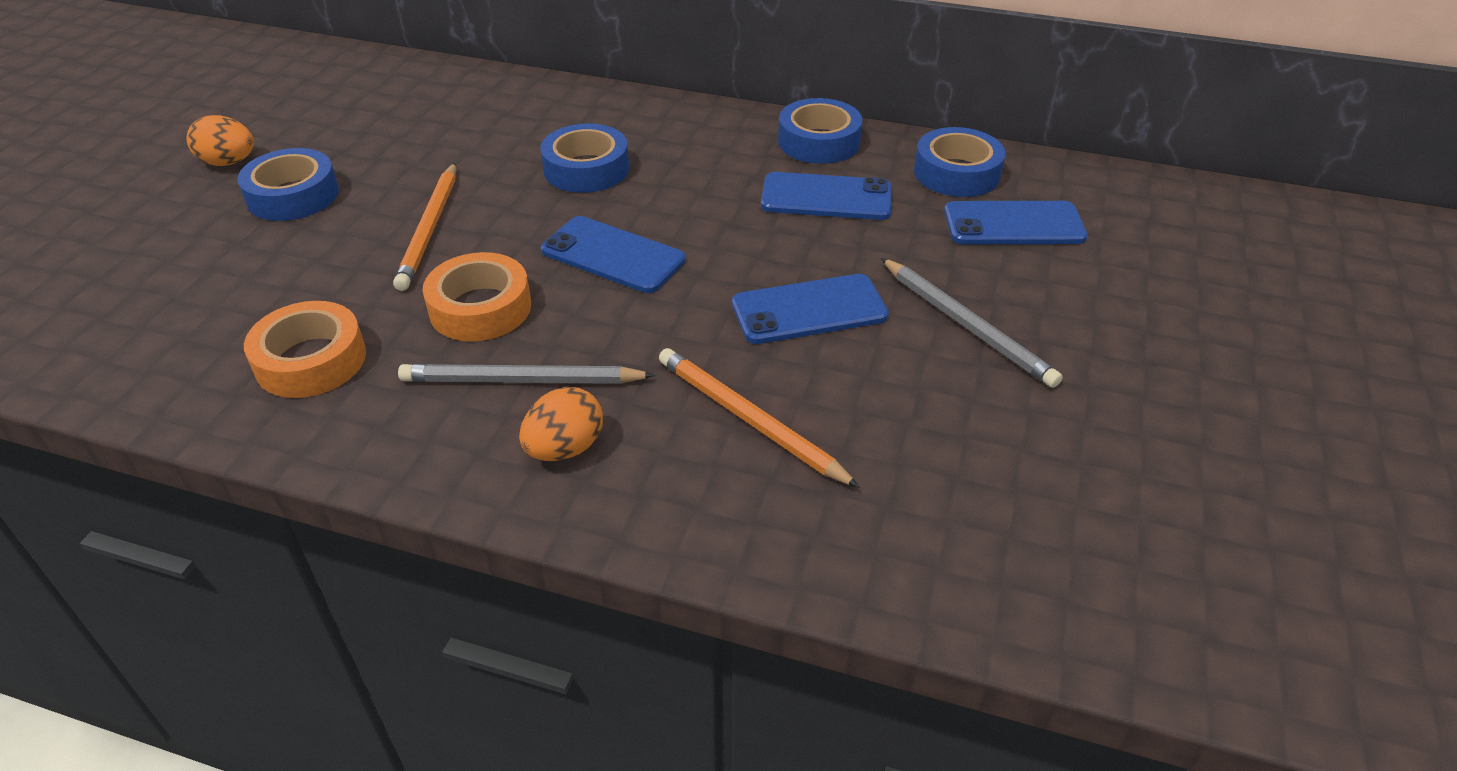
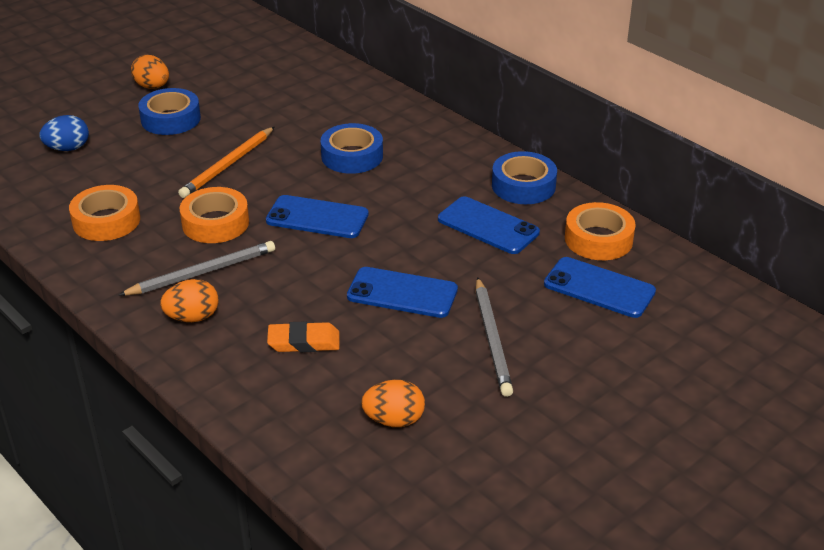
camera: 30 degrees right, 5 degrees down
grey pencil [398,364,655,384] -> grey pencil turned 120 degrees clockwise [118,241,275,296]
blue phone [541,216,686,293] -> blue phone turned 45 degrees counterclockwise [266,195,369,238]
orange pencil [659,348,860,488] -> orange eraser [267,322,340,352]
blue tape [914,127,1006,197] -> orange tape [565,202,636,260]
none -> blue egg [39,115,89,151]
none -> orange egg [361,380,425,427]

